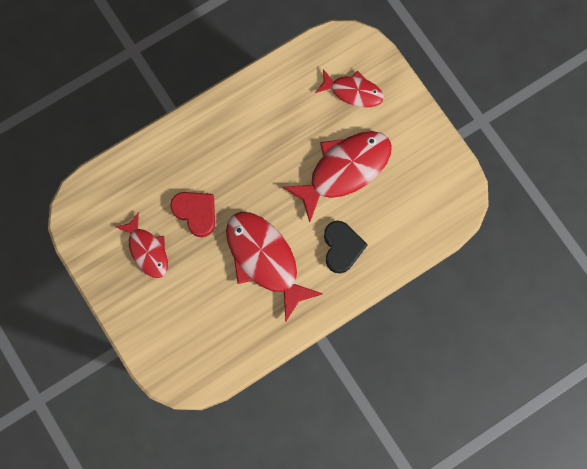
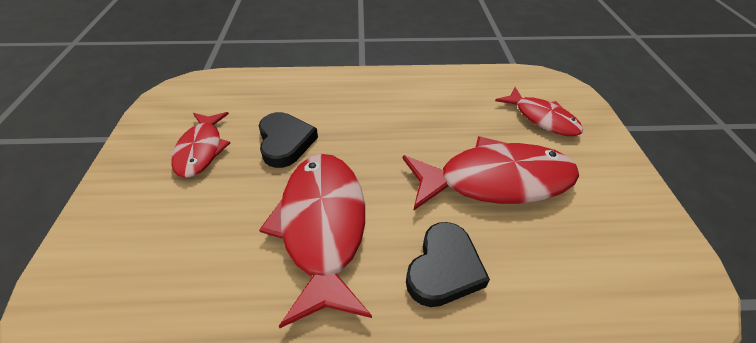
camera: 30 degrees right, 30 degrees down
red heart [170,192,215,237] -> black heart [259,112,318,168]

